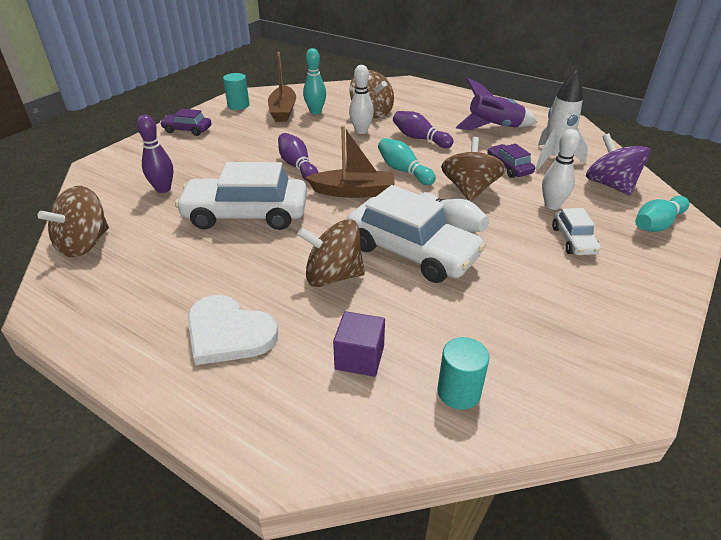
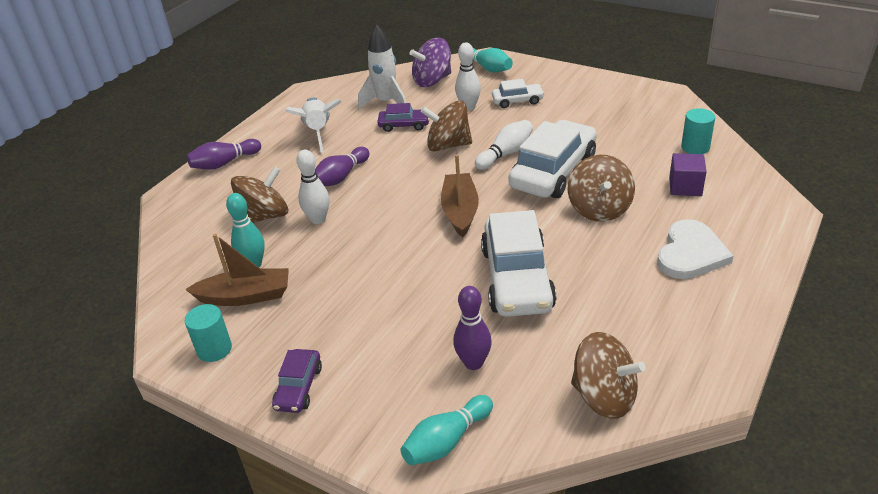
camera: 90 degrees left, 0 degrees up
purple bowling pin [278,133,318,181] -> purple bowling pin moved to [187,139,261,170]
turquoise bowling pin [378,138,436,185] -> turquoise bowling pin moved to [400,395,493,465]
purple rocket [455,78,537,130] -> white rocket [285,98,341,153]
purple car [487,144,535,178] -> purple car turned 150 degrees counterclockwise [377,103,430,132]

